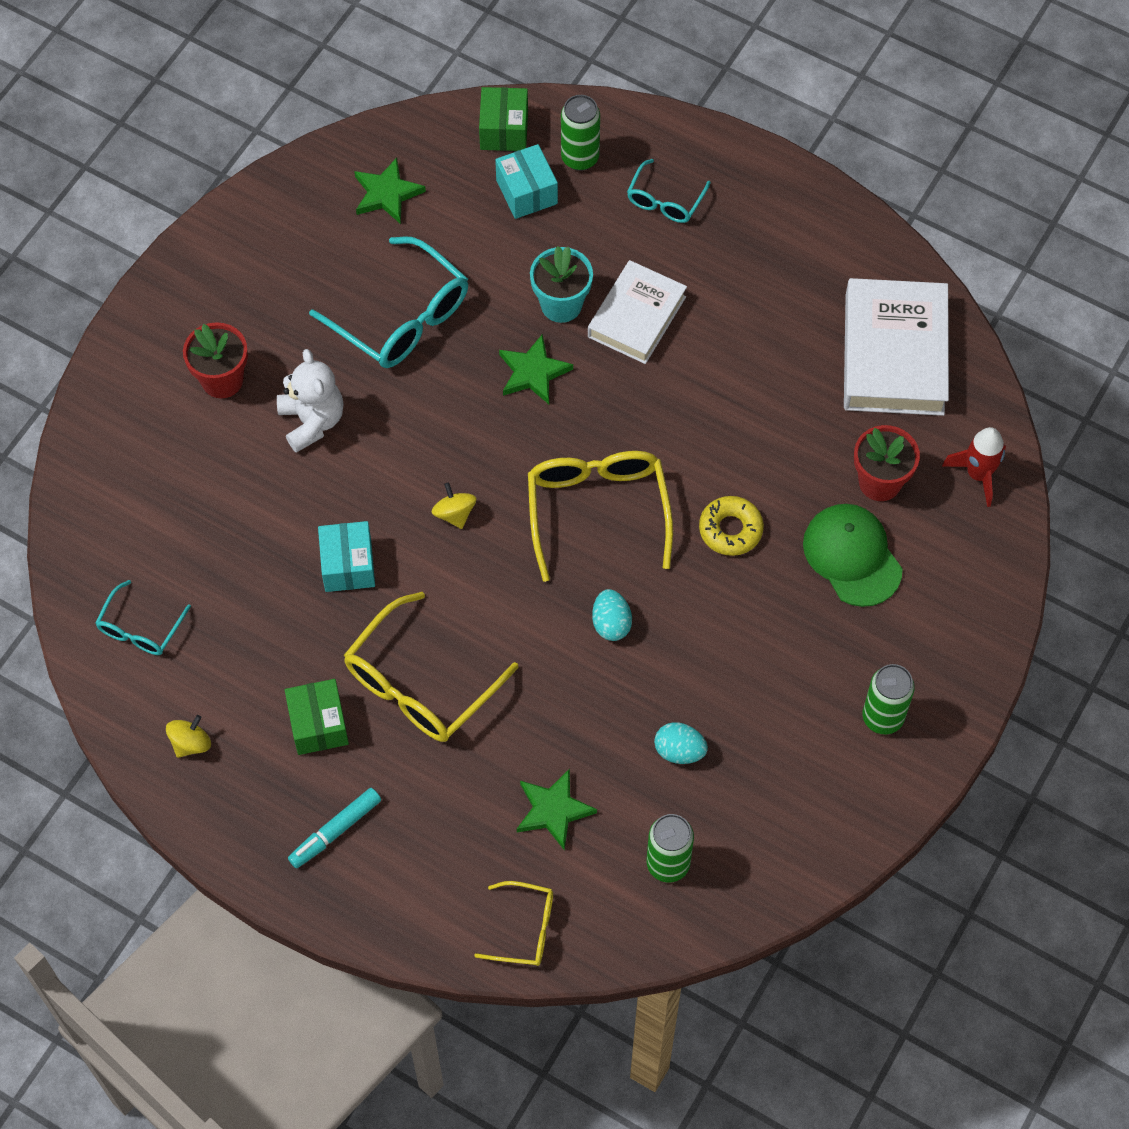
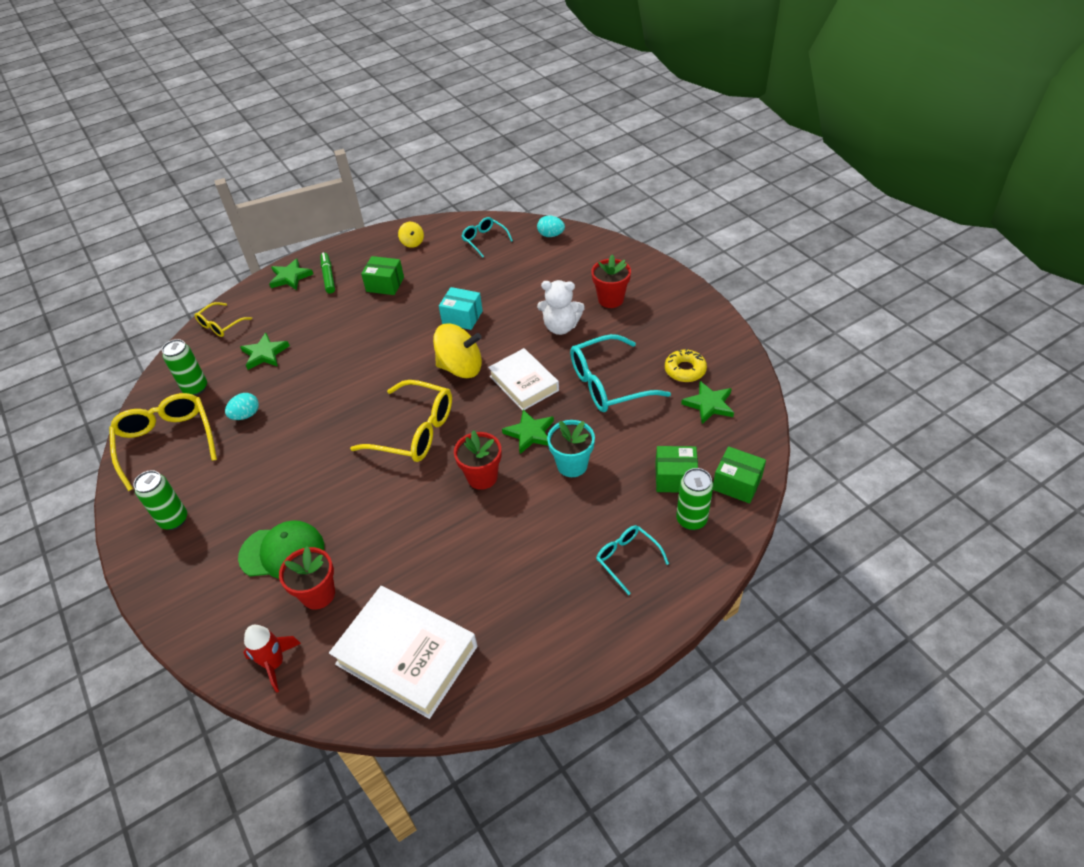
camera: 120 degrees right, 15 degrees down
turquoise marker [288,788,381,868] -> green marker [320,252,335,294]
yellow glasses [344,592,519,742] -> yellow glasses moved to [109,393,217,491]
yellow spinning top [432,482,476,529] -> yellow spinning top [433,324,482,378], size x2.02
turquoise box [495,144,558,219] -> green box [655,446,698,492]
white book [588,260,687,364] -> white book moved to [488,348,559,411]
turquoise egg [592,589,632,641] -> turquoise egg moved to [537,216,565,237]
yellow donut [699,496,764,556] -> yellow donut moved to [665,349,707,382]
none -> green star [269,258,313,290]
none -> red flower pot [454,430,502,490]

